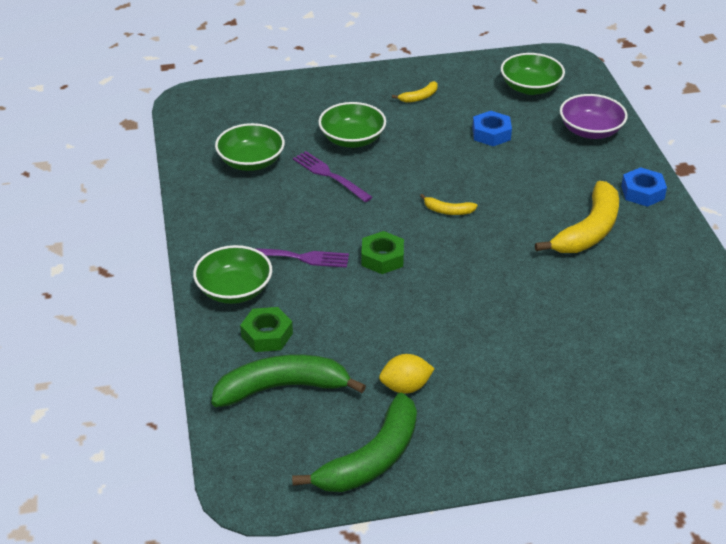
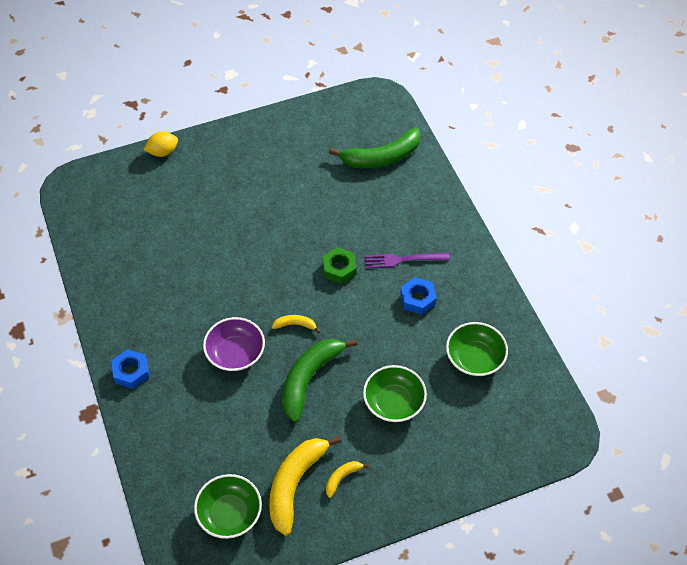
camera: 170 degrees right, 15 degrees up
green bowl [193,245,272,304] -> none
green nut [240,307,293,352] -> none
green banana [292,393,417,492] -> green banana moved to [282,339,358,422]
purple fork [293,151,373,202] -> none
yellow lemon [379,354,435,394] -> yellow lemon moved to [144,131,178,157]
blue nut [472,111,512,146] -> blue nut moved to [400,277,437,315]
yellow banana [535,181,619,253] -> yellow banana moved to [269,436,342,536]
purple bowl [560,94,628,139] -> purple bowl moved to [203,317,265,372]

